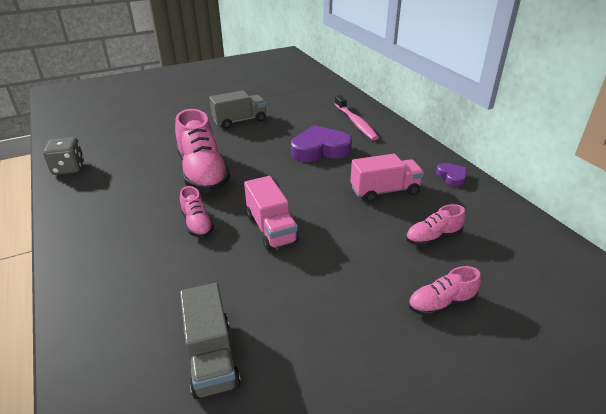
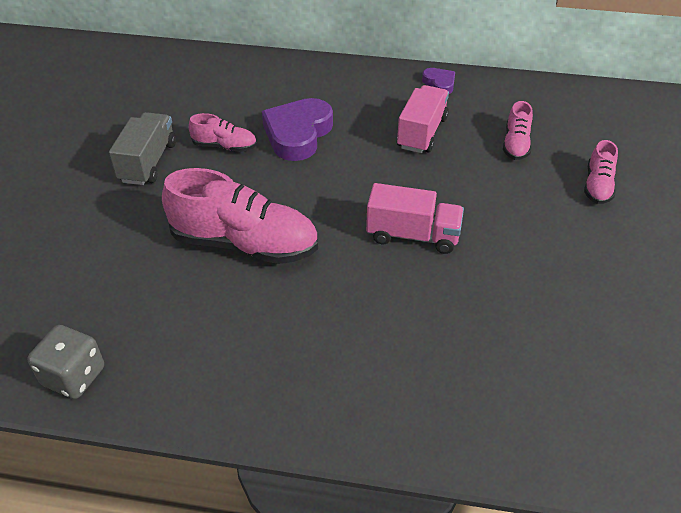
camera: 55 degrees left, 10 degrees up
pink shoe [180,186,214,238] -> pink shoe moved to [189,113,257,152]
grey truck [180,283,241,399] -> none
pink toothbrush [335,95,379,140] -> none
purple heart [436,163,467,187] -> purple heart turned 45 degrees clockwise [422,68,455,94]

